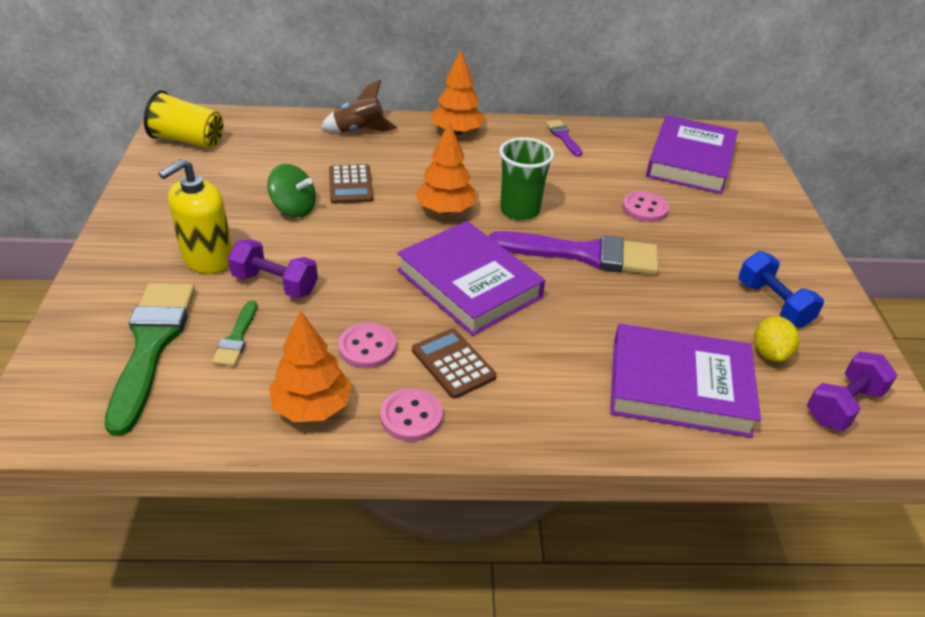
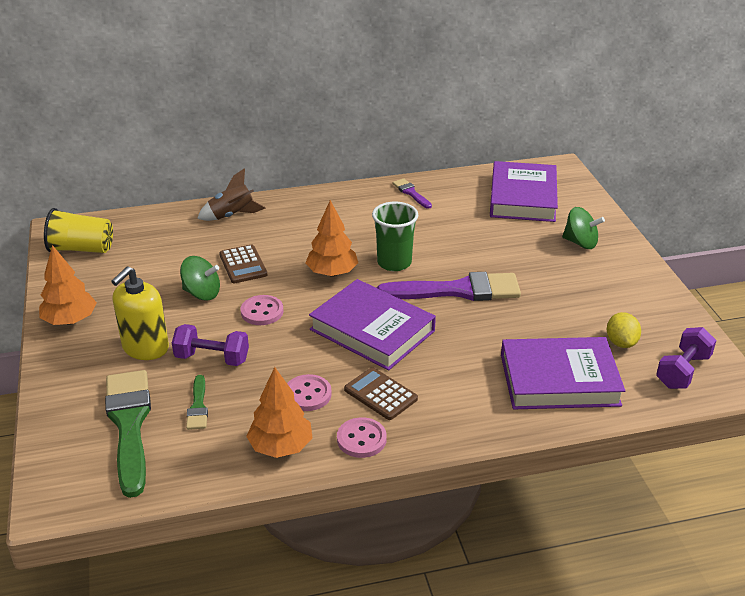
camera: 10 degrees left, 5 degrees down
orange tree [432,50,485,135] -> orange tree moved to [39,245,97,325]
pink button [622,191,669,222] -> pink button moved to [241,295,284,325]
blue dumbbell [739,251,824,328] -> none
none -> green spinning top [562,207,605,249]

